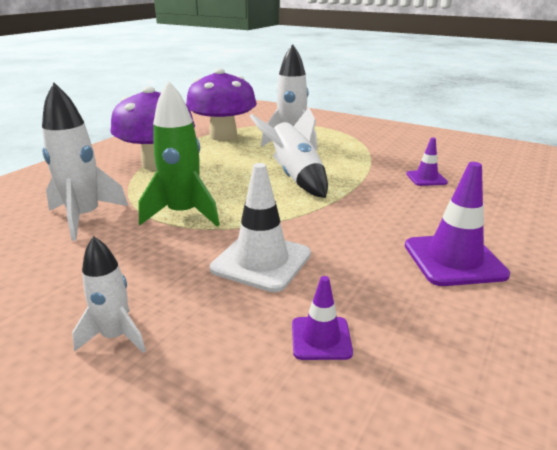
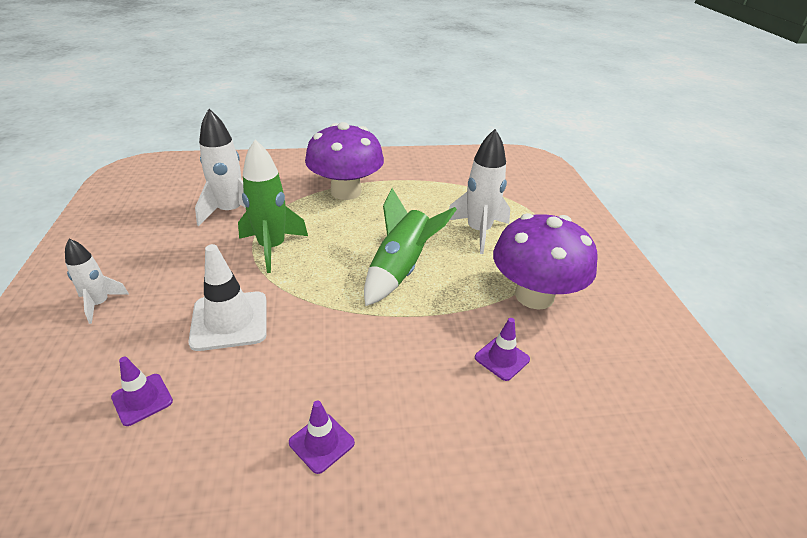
camera: 50 degrees right, 10 degrees up
purple mushroom [186,68,257,141] -> purple mushroom moved to [493,213,598,310]
white rocket [250,107,328,198] -> green rocket [364,188,457,306]
purple traffic cone [405,162,510,286] -> purple traffic cone [289,400,355,474], size x0.57

